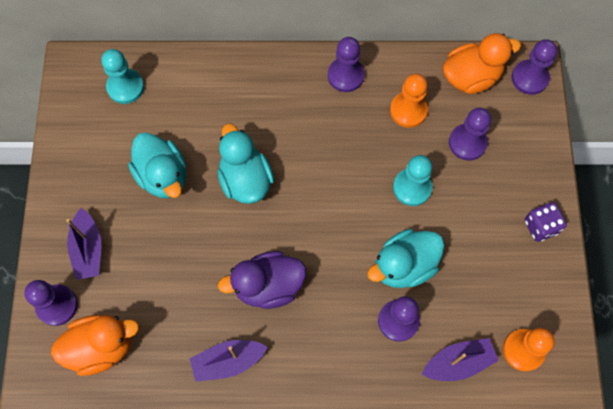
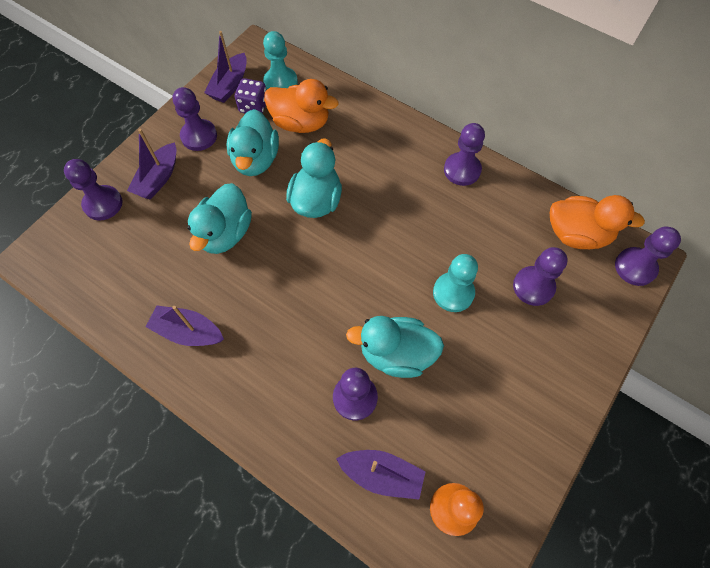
camera: 35 degrees right, 5 degrees down
orange duck [51,315,139,376] -> orange duck moved to [264,79,339,133]
purple duck [218,251,306,309] -> none
orange pawn [390,74,428,128] -> none
purple dice [525,202,567,242] -> purple dice moved to [235,78,266,114]
none -> purple pawn [173,87,217,151]
none -> turquoise duck [187,183,252,254]
none -> purple boat [204,31,247,103]

